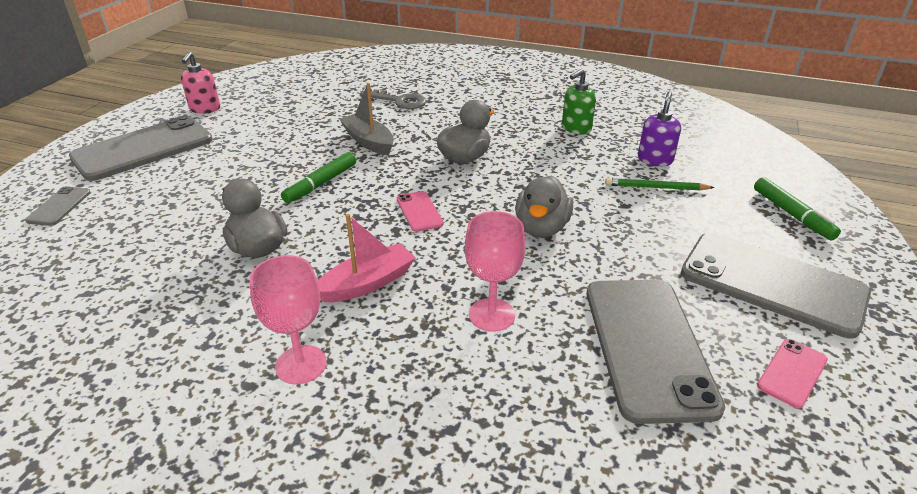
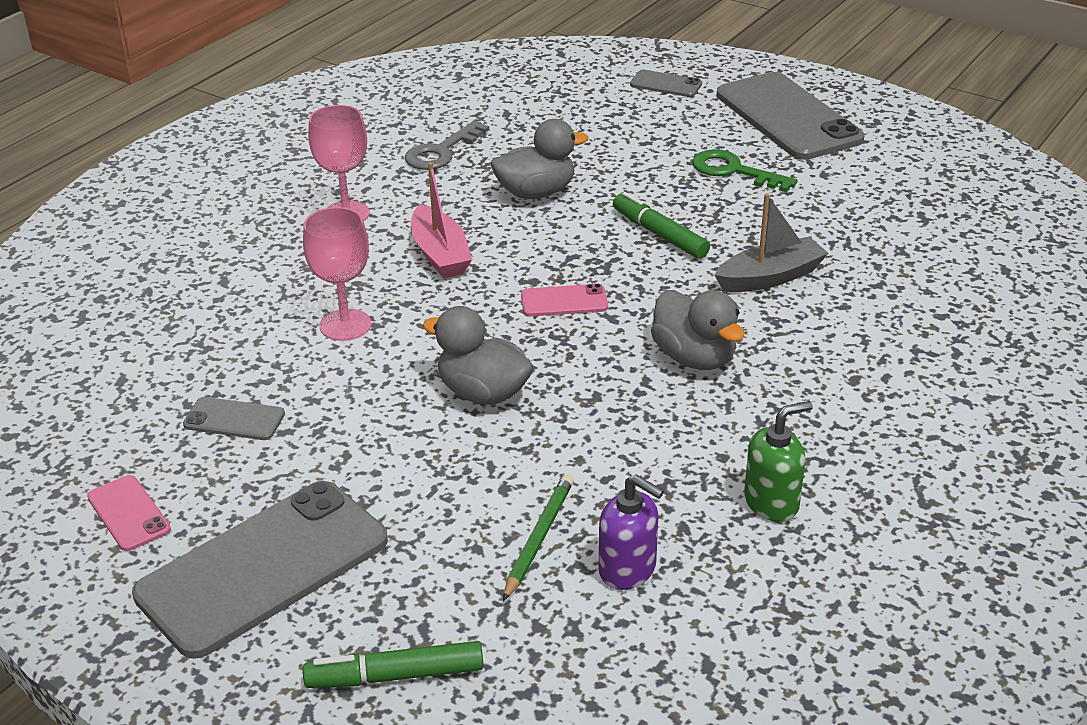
camera: 105 degrees right, 0 degrees up
pink soap dispenser [181,52,220,114] -> none
grey key [360,89,427,109] -> grey key moved to [405,120,489,170]
green soap dispenser [562,69,596,134] -> green soap dispenser turned 90 degrees clockwise [744,401,813,522]
grey phone [587,280,725,424] -> grey phone [183,397,285,440], size x0.44
none -> green key [692,149,797,192]

